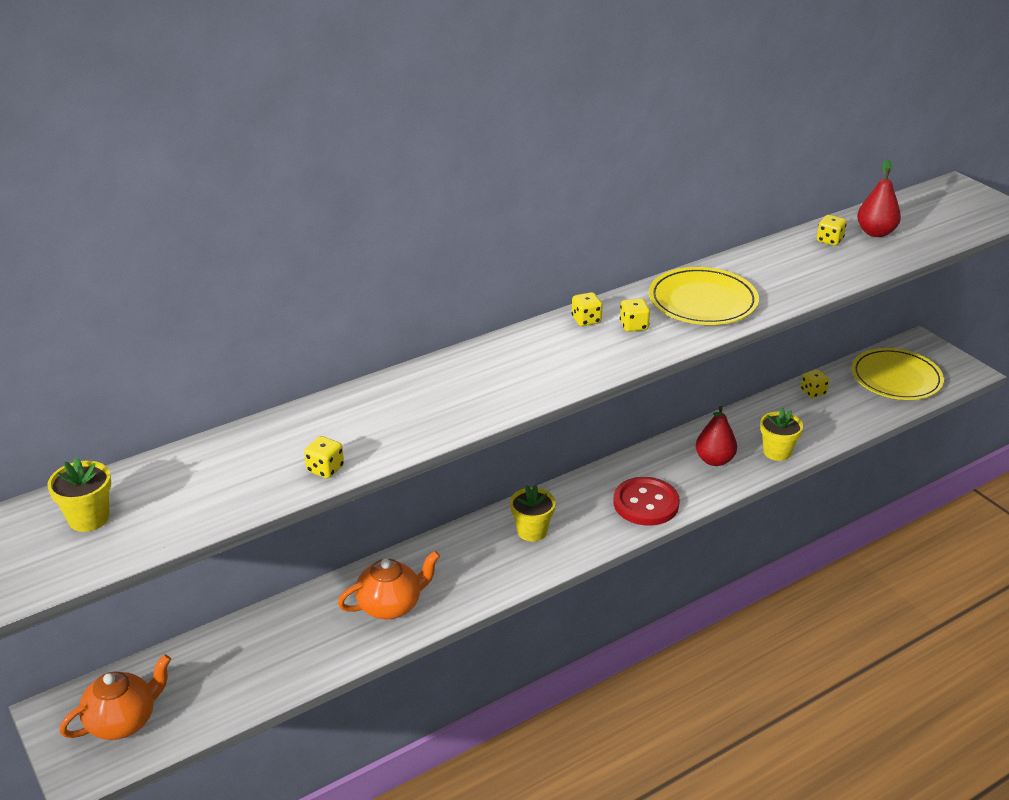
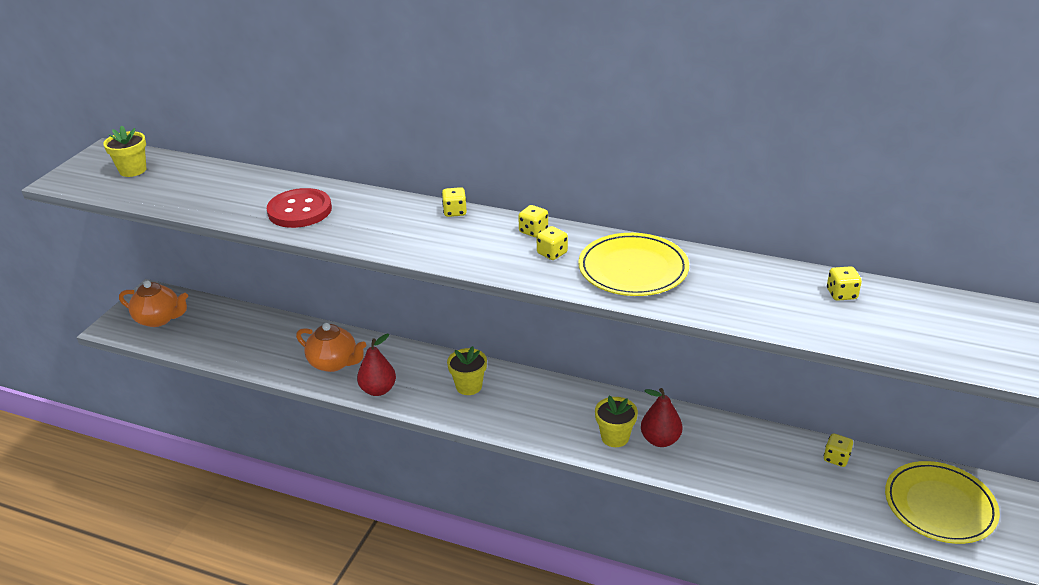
camera: 55 degrees right, 0 degrees up
yellow dice [304,436,344,478] -> yellow dice moved to [442,187,467,217]
red button [613,477,680,526] -> red button moved to [267,188,332,228]
yellow flower pot [760,408,803,461] -> yellow flower pot moved to [595,395,638,447]
red pear [857,159,901,237] -> red pear moved to [357,334,396,396]

